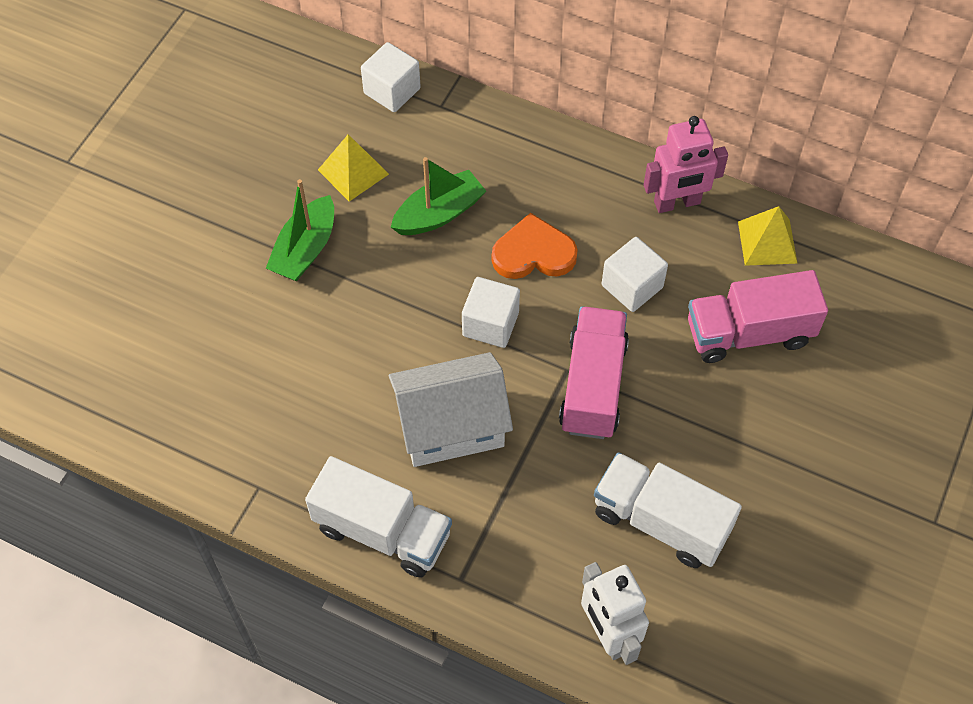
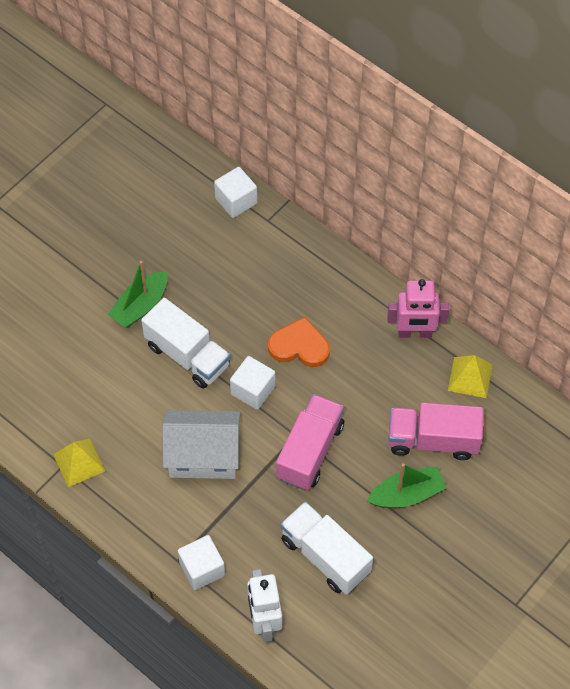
camera: 15 degrees right, 0 degrees up
white truck [305,456,452,578] -> white truck moved to [141,298,230,389]
yellow pyramid [318,134,389,201] -> yellow pyramid moved to [53,439,105,487]
green boat [391,157,486,235] -> green boat moved to [367,463,446,508]
white cube [602,237,668,312] -> white cube moved to [178,535,225,590]

